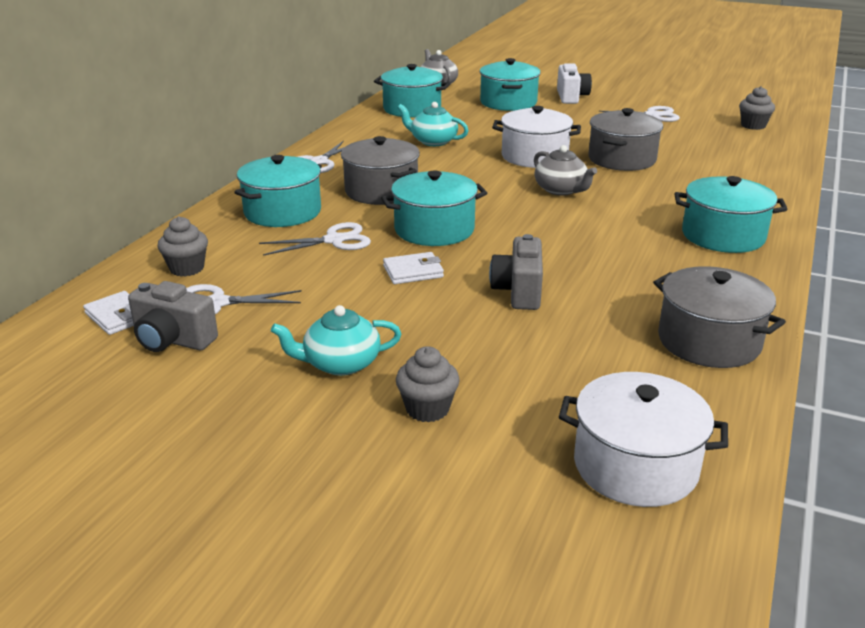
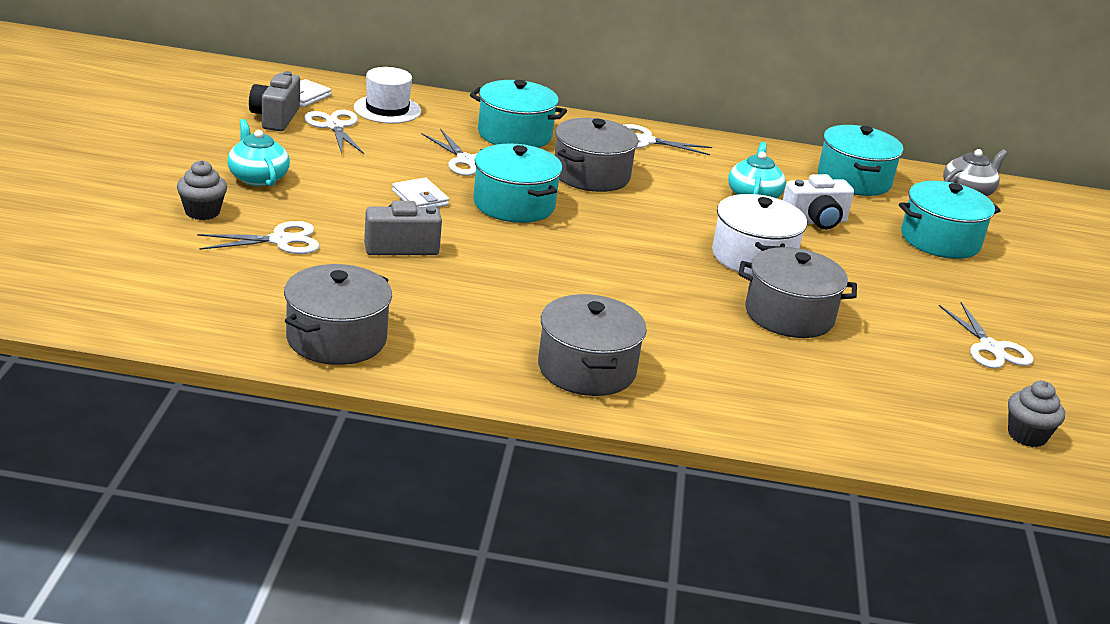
camera: 70 degrees right, 0 degrees up
grey cupcake [157,216,208,277] -> white hat [354,67,421,123]
grey teapot [534,145,597,196] -> none
white camera [557,63,592,104] -> white camera moved to [783,174,854,230]
white pot [559,372,728,507] -> none
turquoise pot [674,176,787,253] -> grey pot [538,294,647,396]
none -> white scissors [197,221,320,254]

